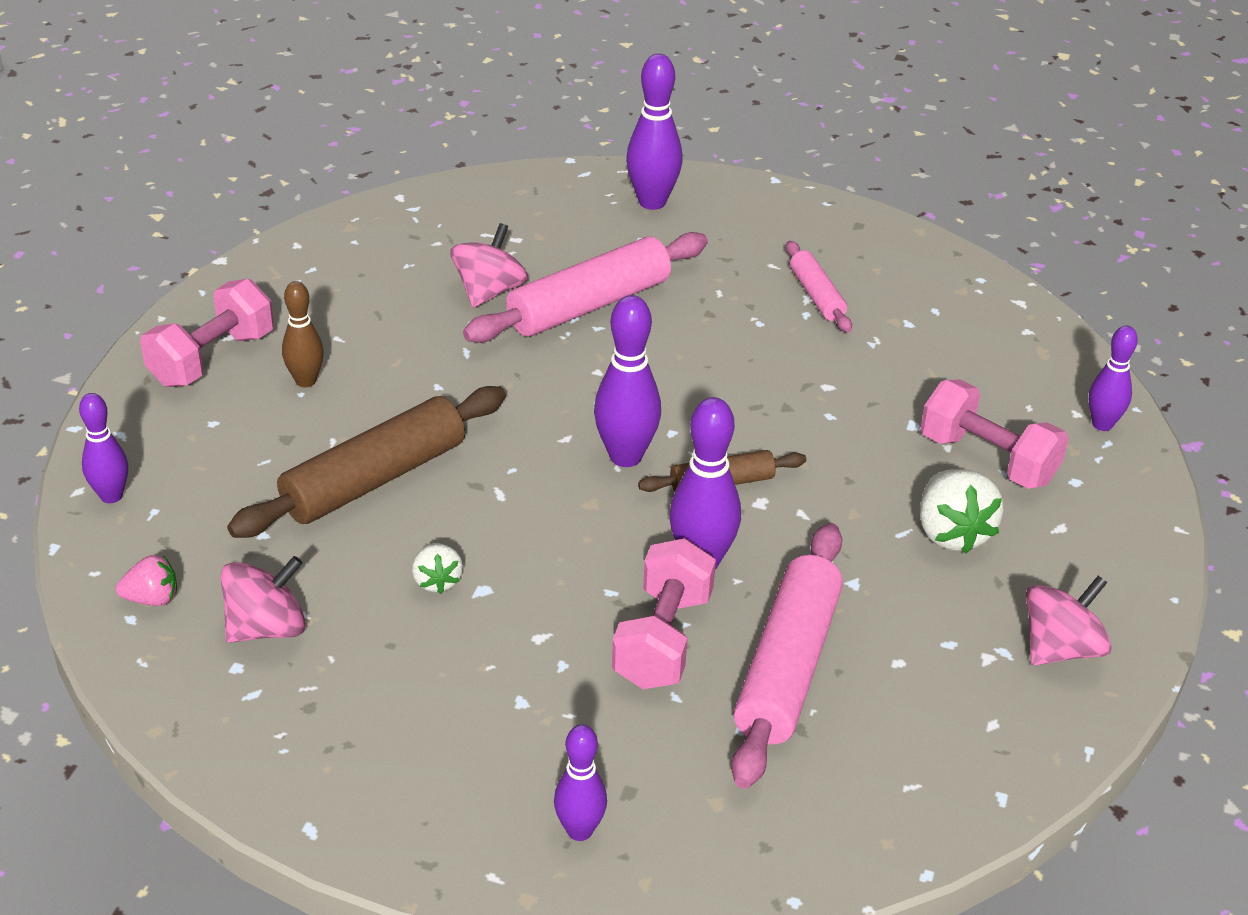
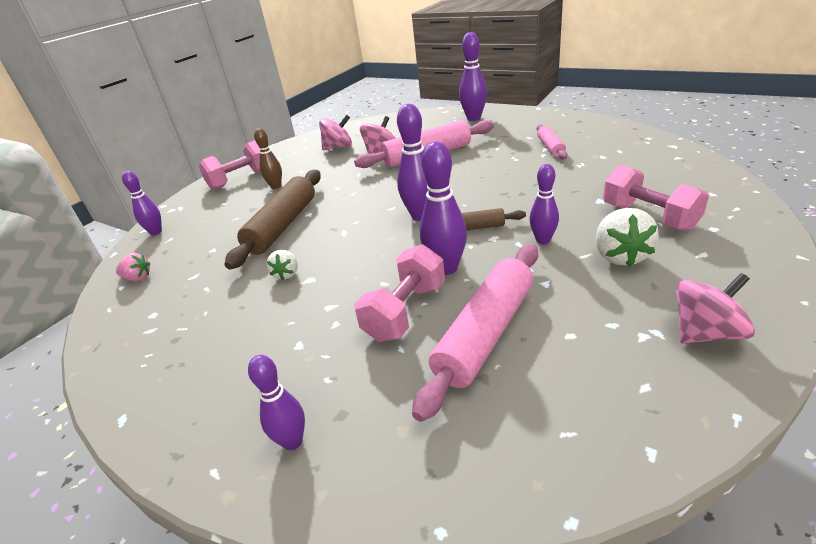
camera: 20 degrees right, 5 degrees down
pink spinning top [221,556,306,643] -> pink spinning top moved to [319,115,352,150]
brown rolling pin [227,386,506,538] -> brown rolling pin turned 45 degrees counterclockwise [225,170,321,269]
purple bowling pin [1089,326,1138,431] -> purple bowling pin moved to [530,164,559,244]

